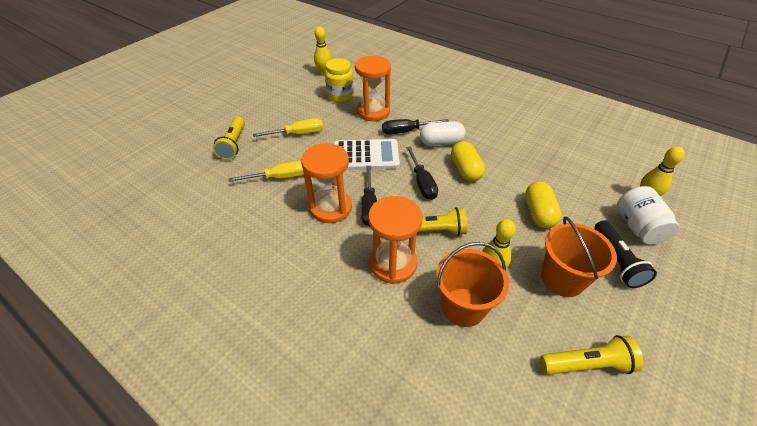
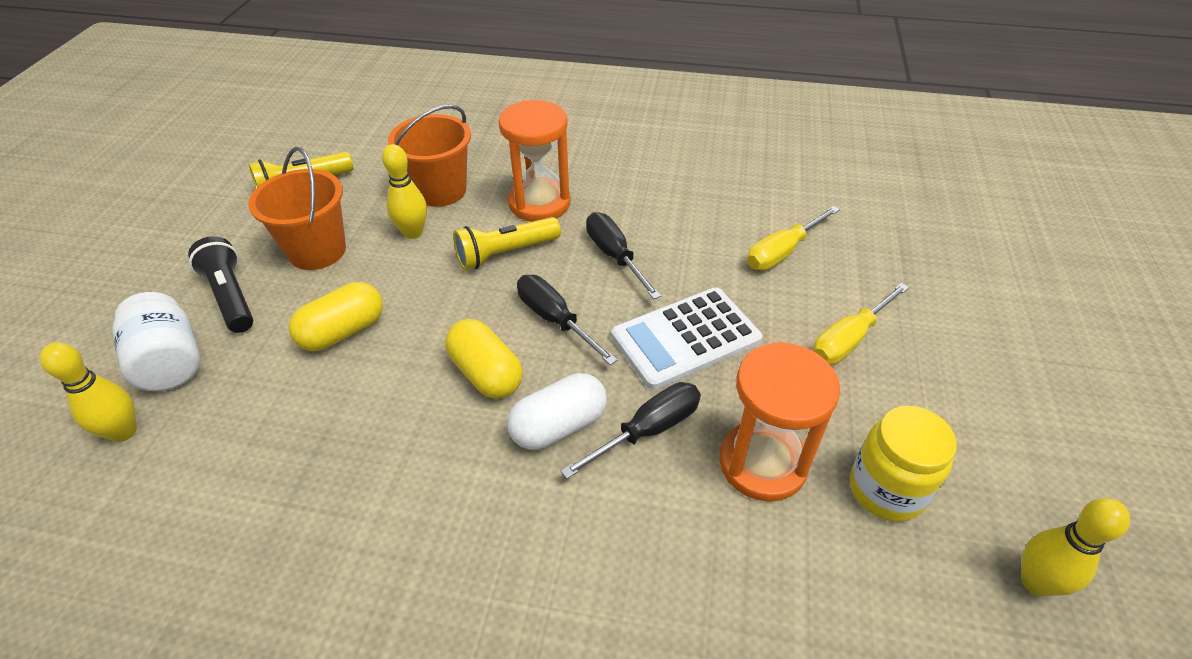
camera: 155 degrees right, 0 degrees up
yellow flashlight [213,116,245,160] -> none
orange hourglass [301,143,352,223] -> none
yellow capsule [525,181,562,228] -> yellow capsule turned 75 degrees clockwise [289,282,383,351]

